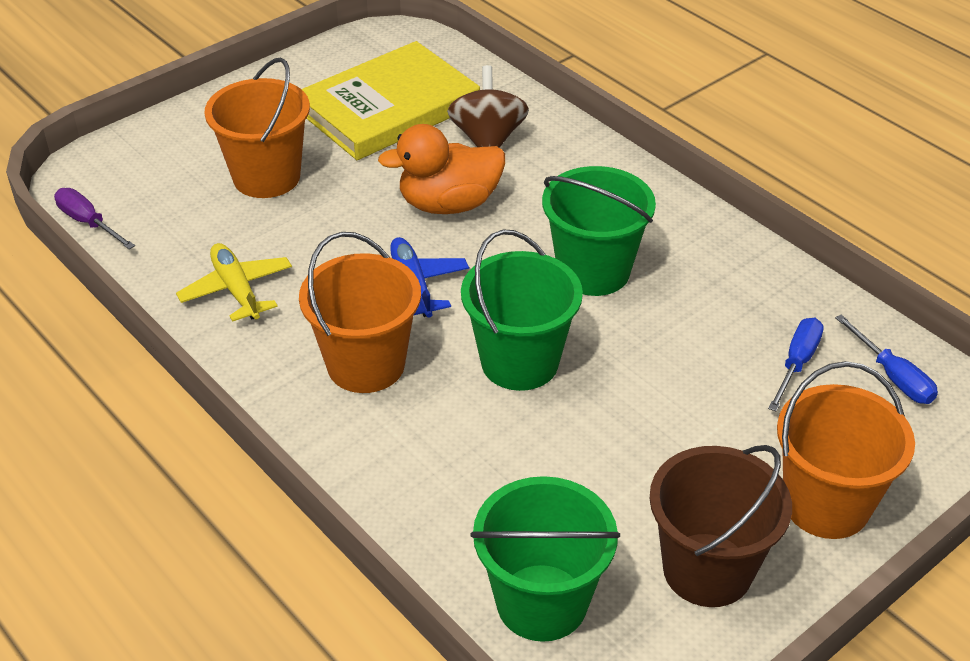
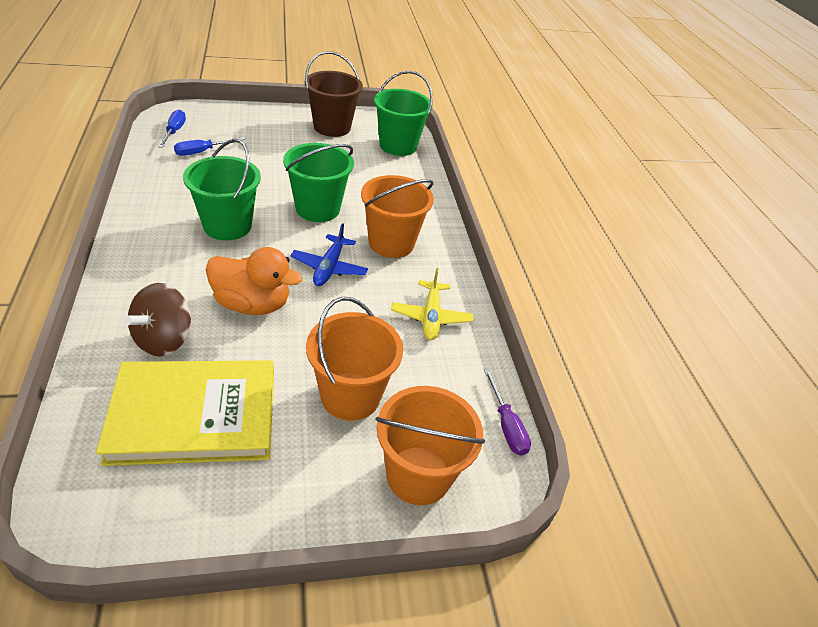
camera: 155 degrees left, 0 degrees up
orange bucket [777,361,915,539] -> orange bucket moved to [375,386,485,505]

